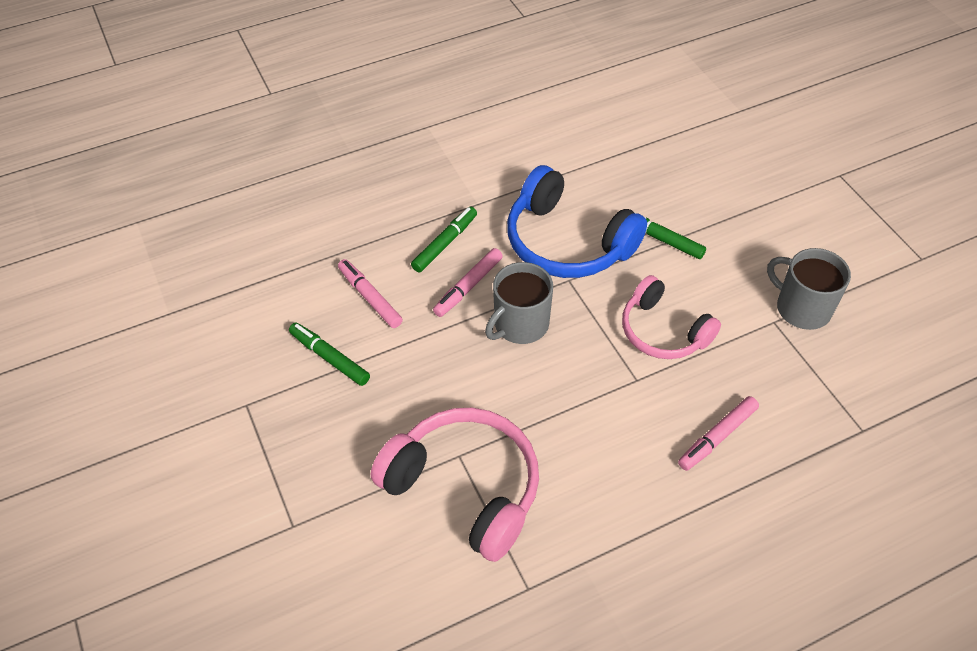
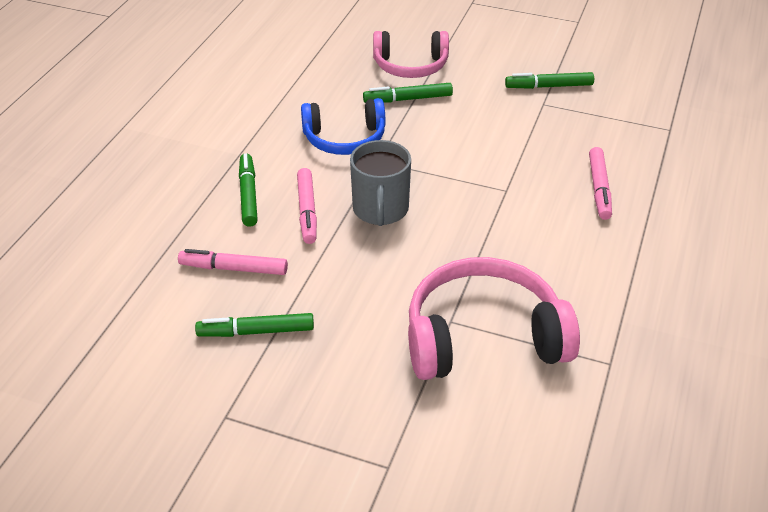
camera: 45 degrees left, 10 degrees down
blue headphones [507,165,647,278] -> blue headphones [301,98,385,155], size x0.66
pink headphones [622,275,721,359] -> pink headphones moved to [373,31,449,78]
grey mug [767,248,851,330] -> green marker [505,72,594,89]

